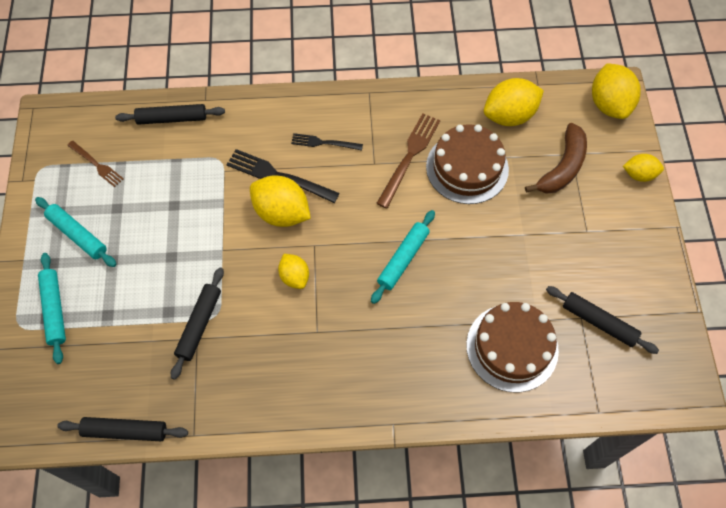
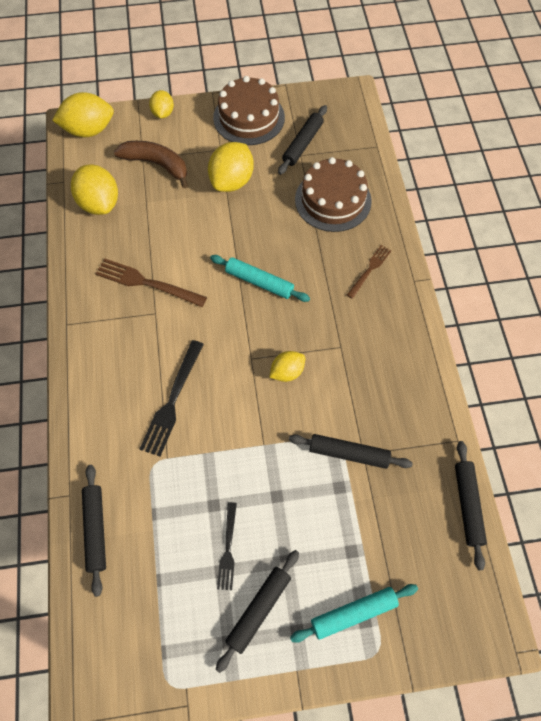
camera: 95 degrees left, 0 degrees up
turquoise rolling pin [35,197,117,267] -> black rolling pin [216,550,299,673]
brown fork [67,141,124,187] -> brown fork moved to [347,245,391,299]
yellow lemon [250,176,311,227] -> yellow lemon moved to [208,142,254,192]
black fork [291,133,363,151] -> black fork moved to [217,502,237,590]
brown cake [426,124,509,204] -> brown cake moved to [213,76,285,145]

